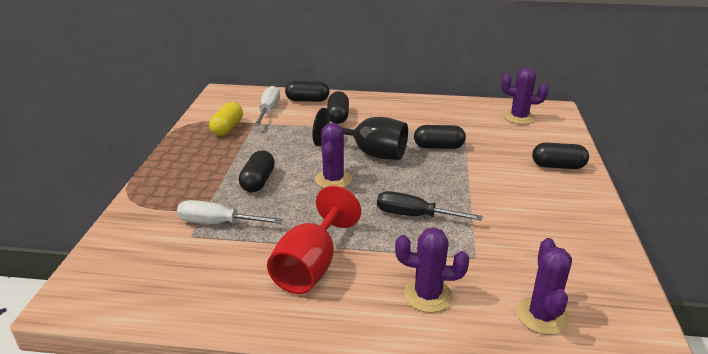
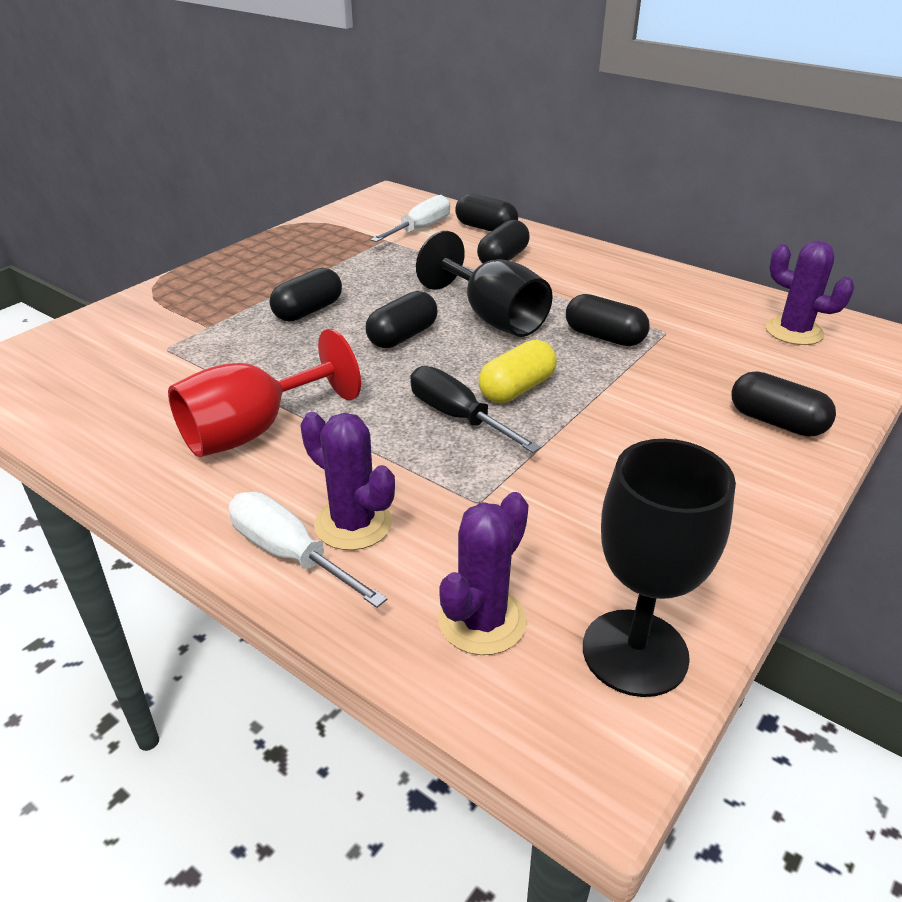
camera: 30 degrees right, 5 degrees up
white screwdriver [177,200,282,224] -> white screwdriver moved to [229,492,387,608]
yellow capsule [209,102,243,136] -> yellow capsule moved to [479,340,557,403]
purple cactus [315,123,352,188] -> black capsule [366,291,438,348]
none -> black goblet [583,439,736,697]

